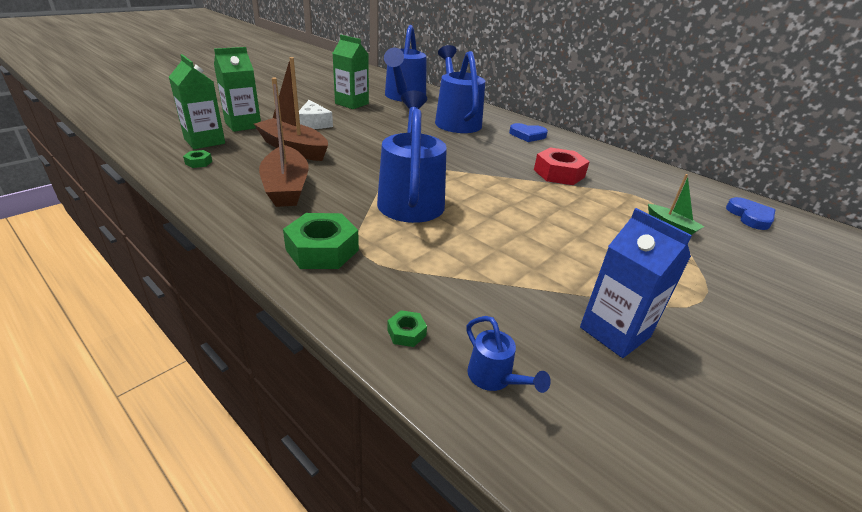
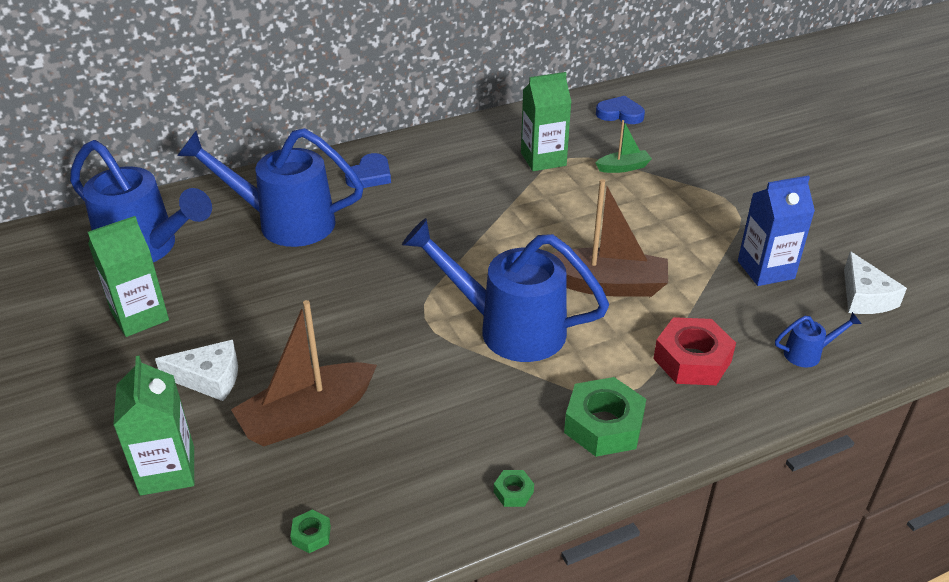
camera: 65 degrees left, 5 degrees up
green carton [169,54,225,149] -> green carton moved to [521,72,571,171]
brown boat [259,77,309,207] -> brown boat moved to [552,179,668,297]
green nut [387,310,427,347] -> green nut moved to [494,470,534,507]
red nut [534,147,590,185] -> red nut moved to [653,317,736,385]
none -> white cheese [844,251,907,314]

